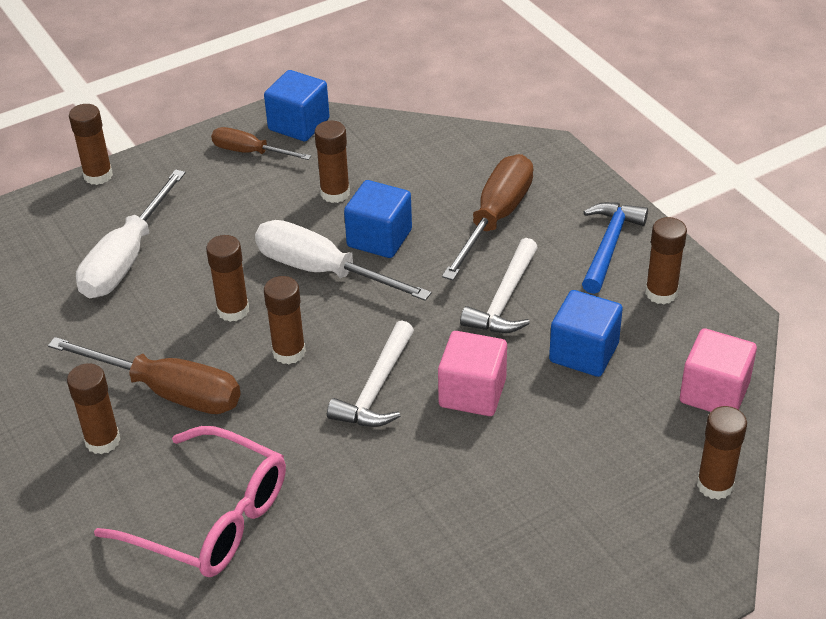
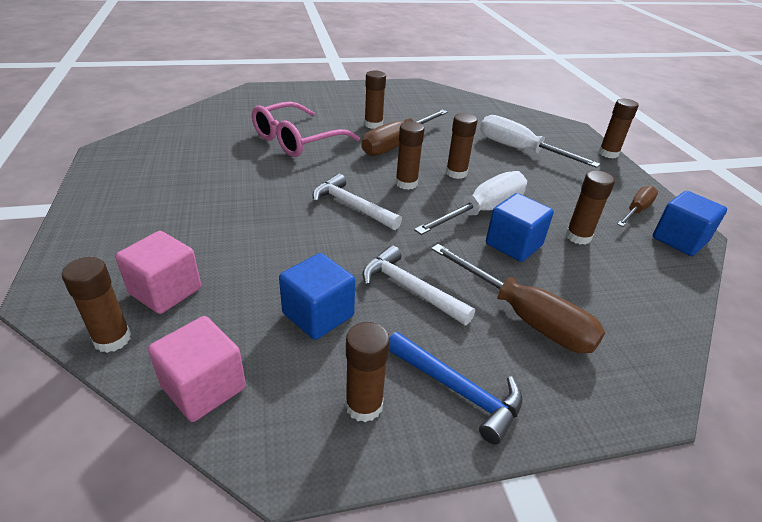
camera: 105 degrees right, 5 degrees down
pink cube [438,331,507,416] -> pink cube moved to [115,231,201,314]

